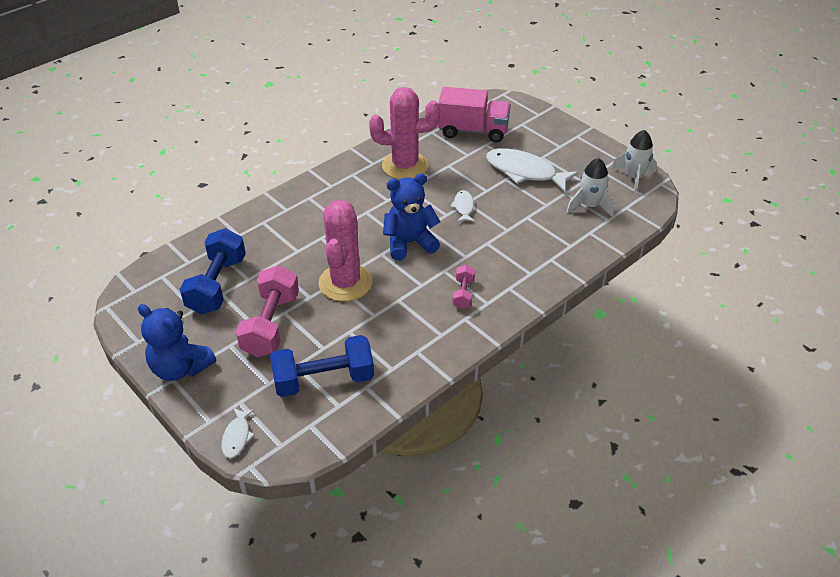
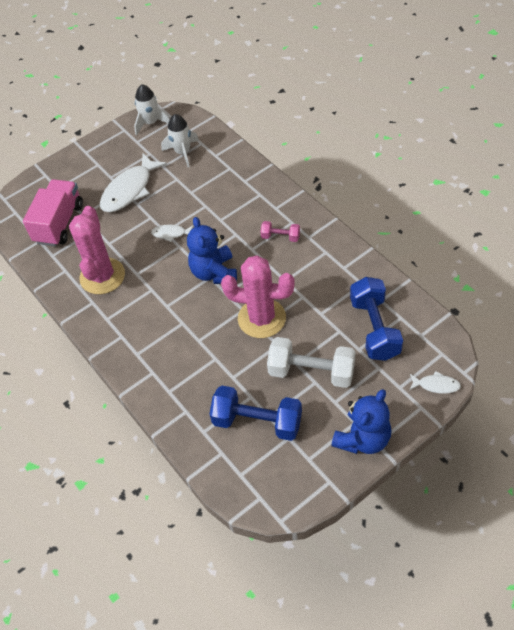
camera: 80 degrees left, 10 degrees up
pink dumbbell [236,265,299,357] -> white dumbbell [267,337,355,388]

